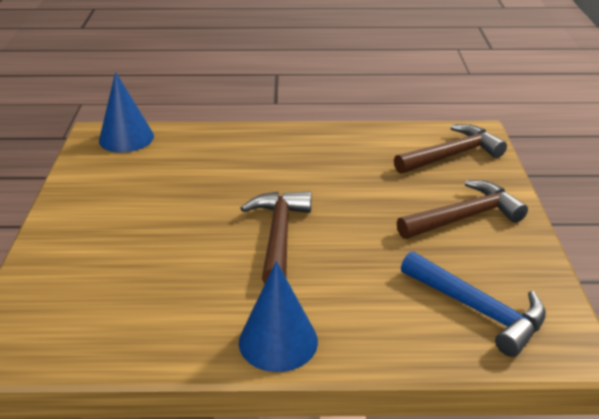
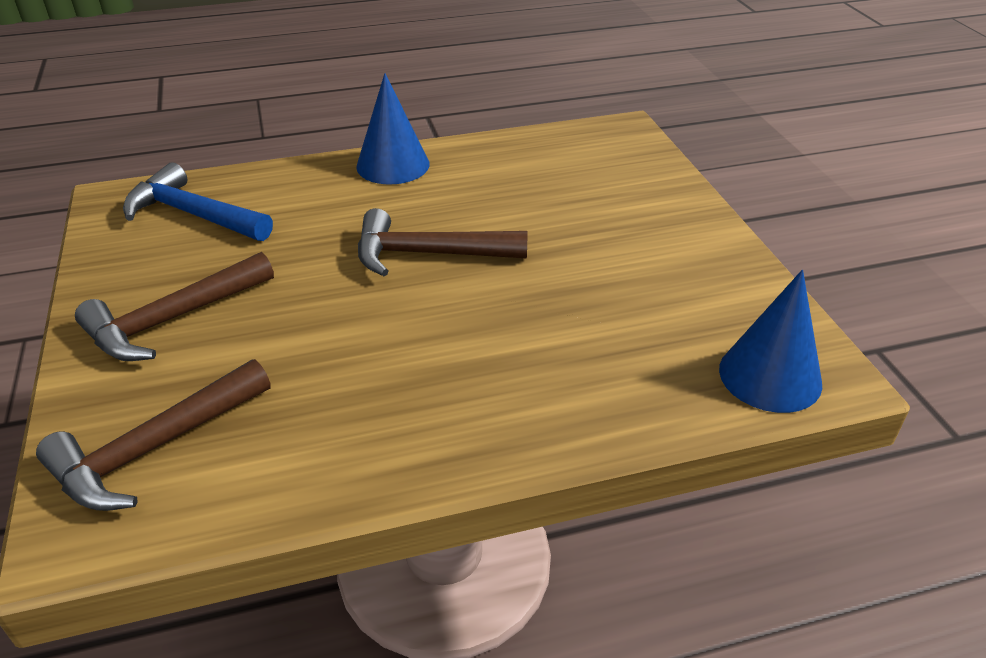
camera: 165 degrees right, 5 degrees up
brown hammer [240,191,312,284] -> brown hammer turned 105 degrees clockwise [358,208,528,276]

